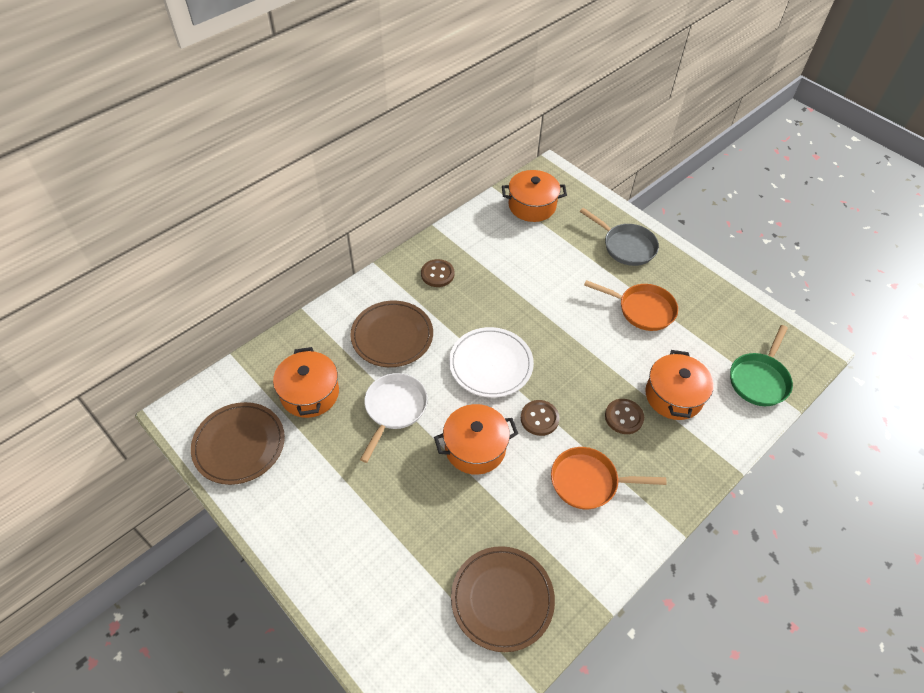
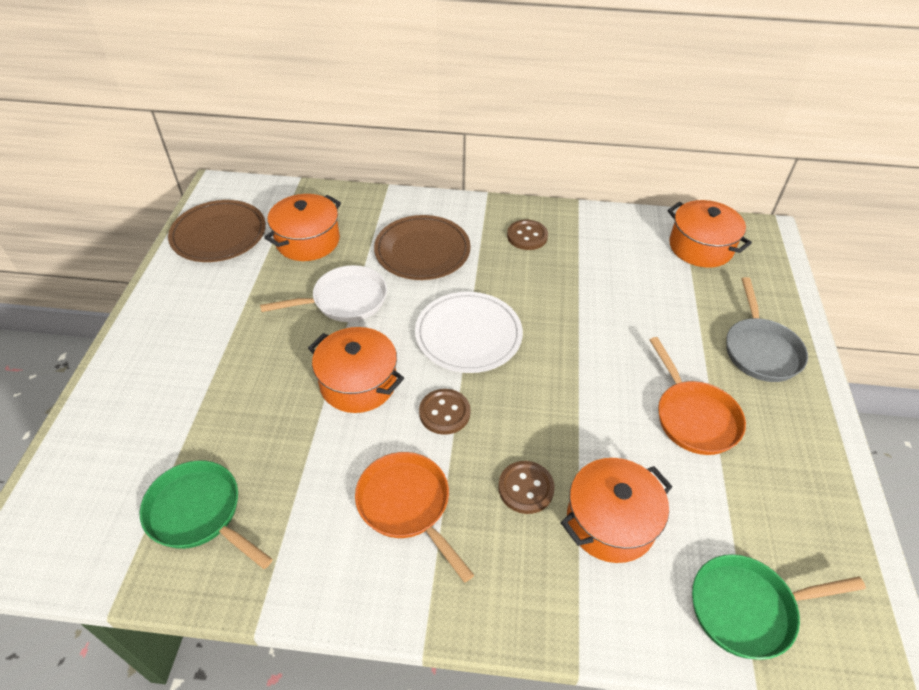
camera: 50 degrees right, 5 degrees down
brown plate [451,546,555,652] -> green pan [140,460,273,569]

